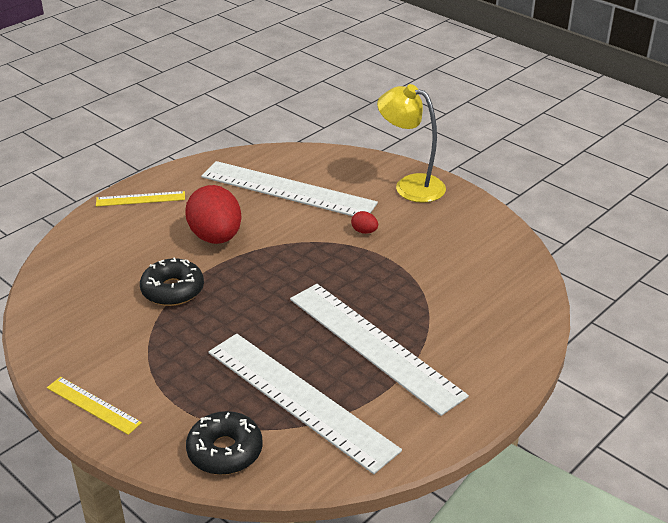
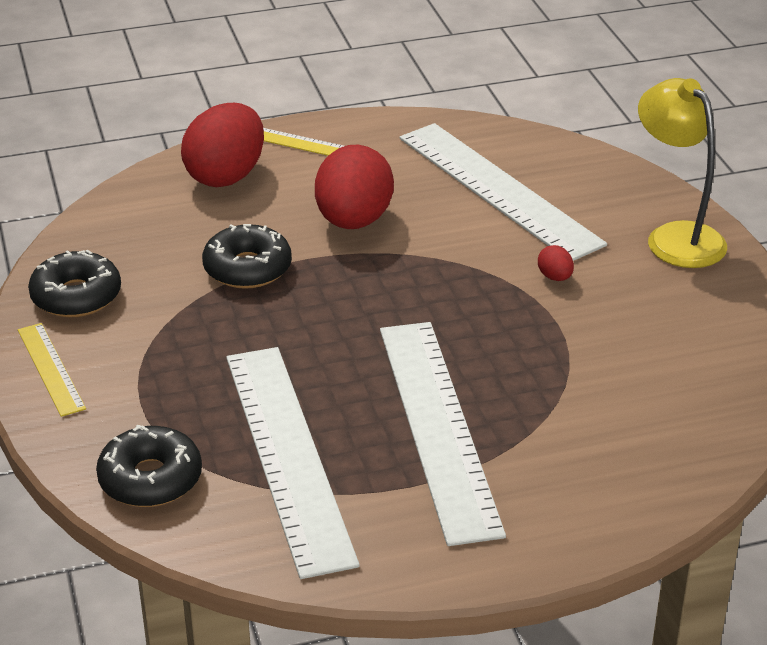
camera: 30 degrees right, 0 degrees up
none -> black donut [28,250,121,317]
none -> red egg [181,103,264,187]

